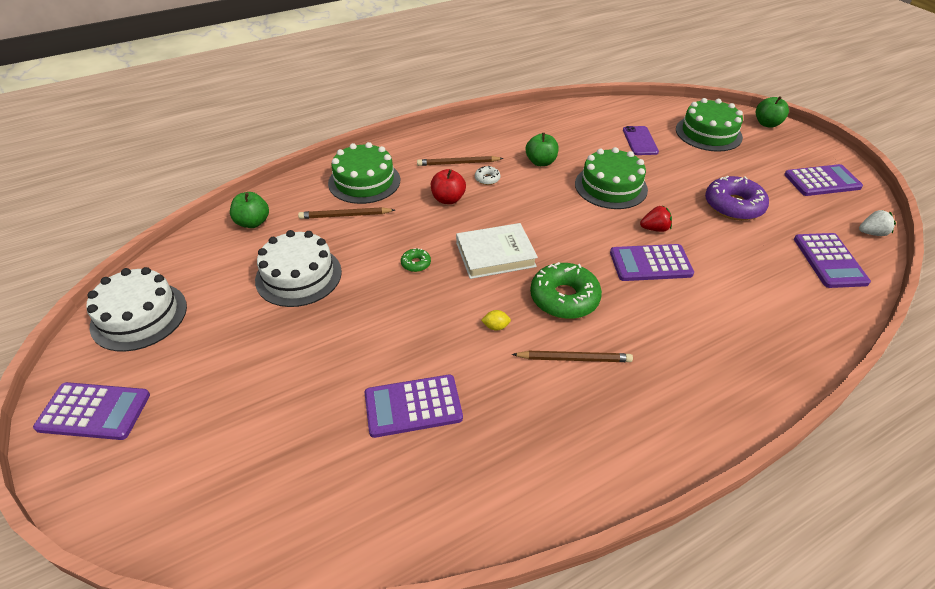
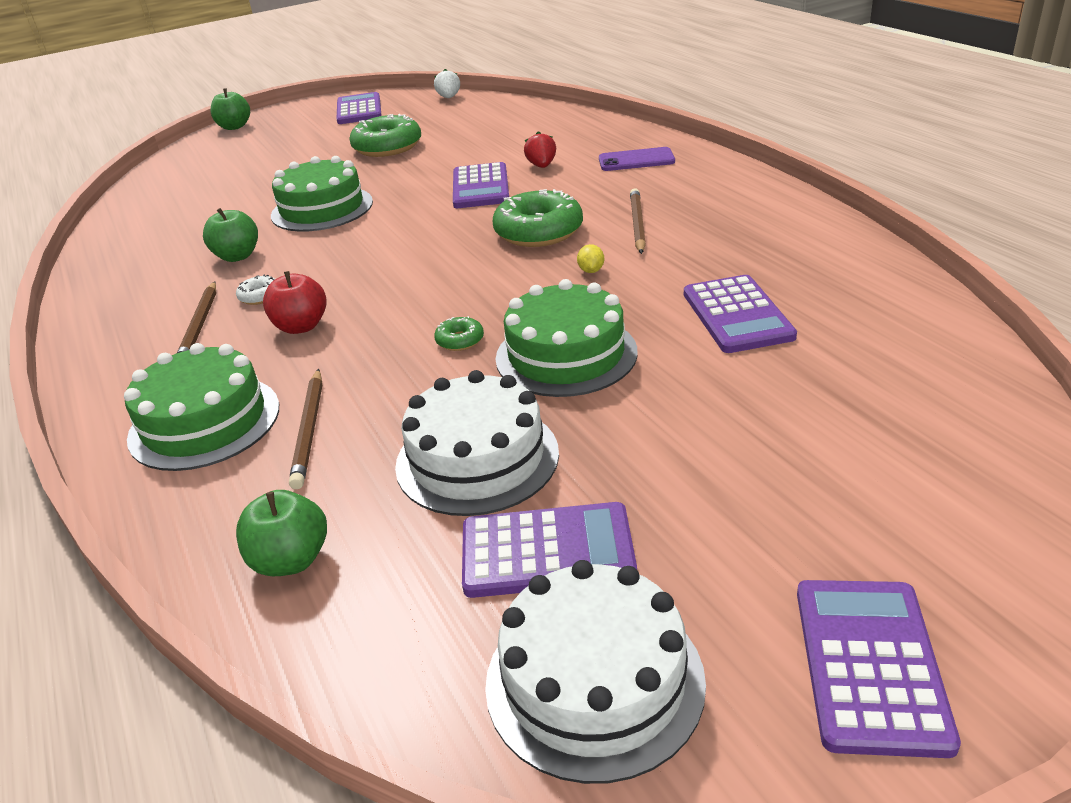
camera: 85 degrees left, 10 degrees down
white book [456,223,538,279] -> none
purple phone [623,126,659,155] -> purple phone moved to [599,147,675,171]
red strawberry [640,205,672,232] -> red strawberry moved to [524,131,556,168]
green cake [676,98,743,152] -> green cake moved to [496,279,638,397]
purple donut [705,176,769,221] -> green donut [349,114,421,157]
purple calculator [794,233,871,288] -> purple calculator moved to [462,502,637,598]

